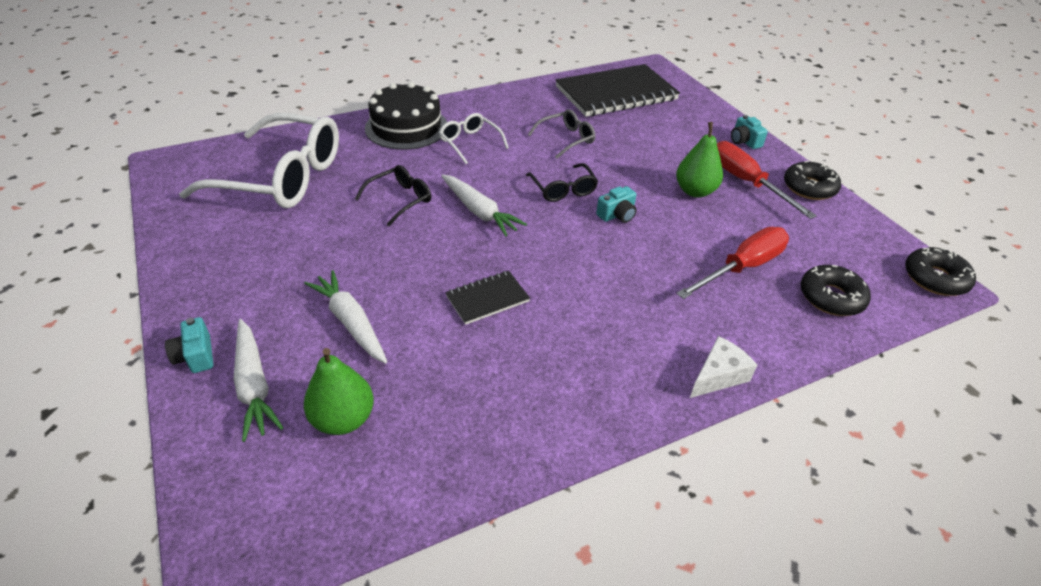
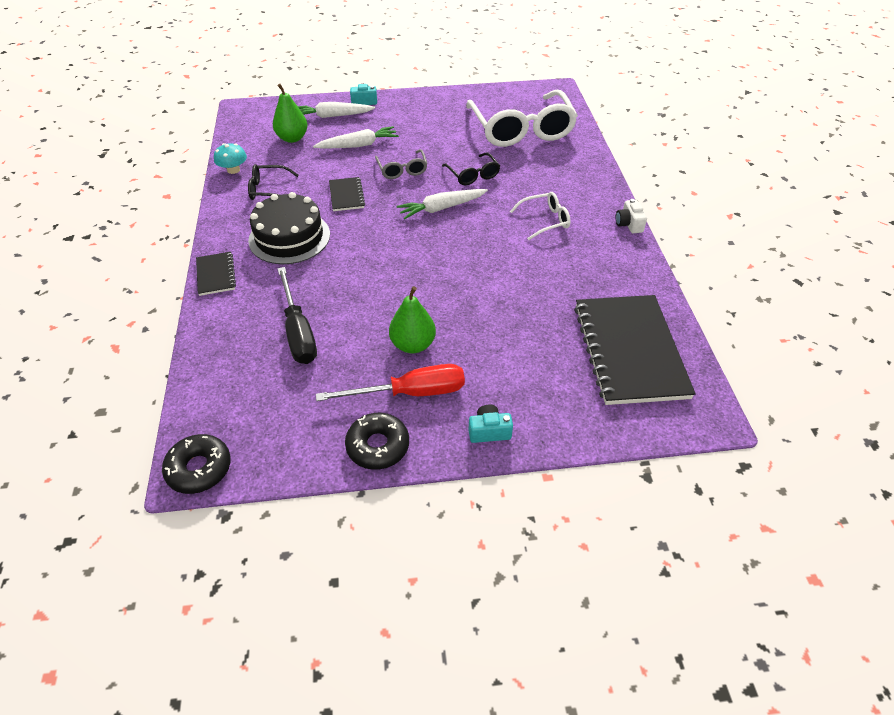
camera: 110 degrees right, 5 degrees up
white glasses [179,113,339,208] -> white glasses turned 45 degrees counterclockwise [466,90,578,147]
black cake [365,82,447,150] -> black cake moved to [248,192,330,264]
black glasses [526,163,598,202] -> black glasses moved to [248,164,299,200]
grey glasses [528,109,595,159] -> grey glasses moved to [375,149,428,179]
turquoise camera [596,186,637,223] -> none
red screwdriver [676,227,789,299] -> black screwdriver [277,267,317,364]
white cheese [690,336,757,398] -> black notebook [196,252,236,296]
black donut [801,265,871,316] -> none
none -> turquoise mushroom [214,143,247,174]
none -> white camera [616,199,647,233]

